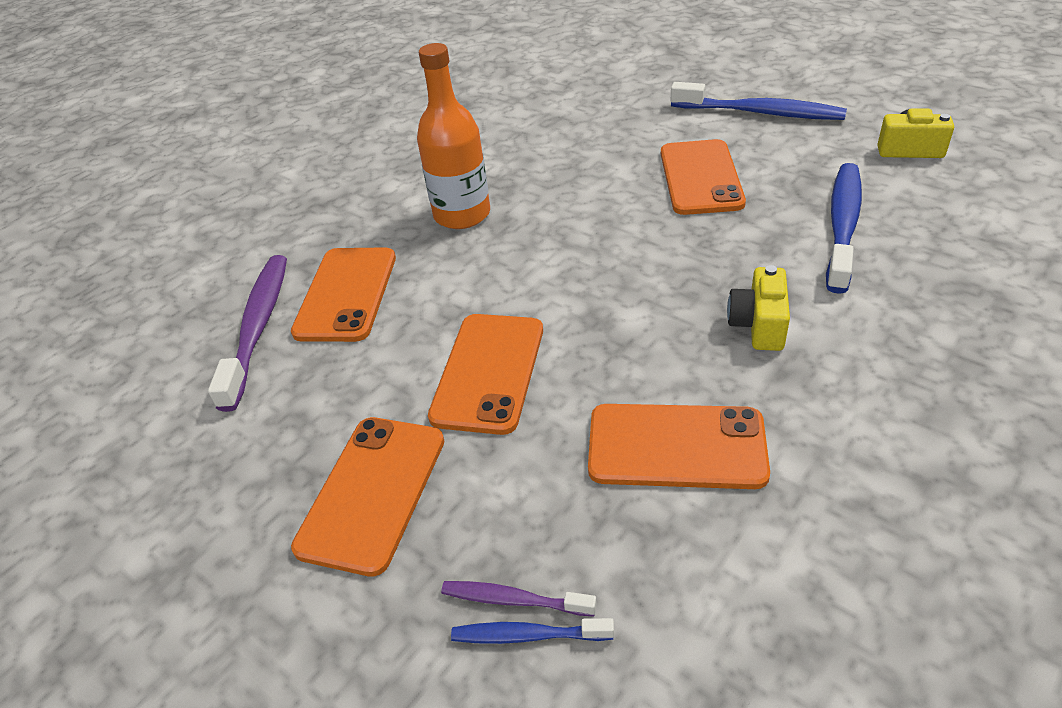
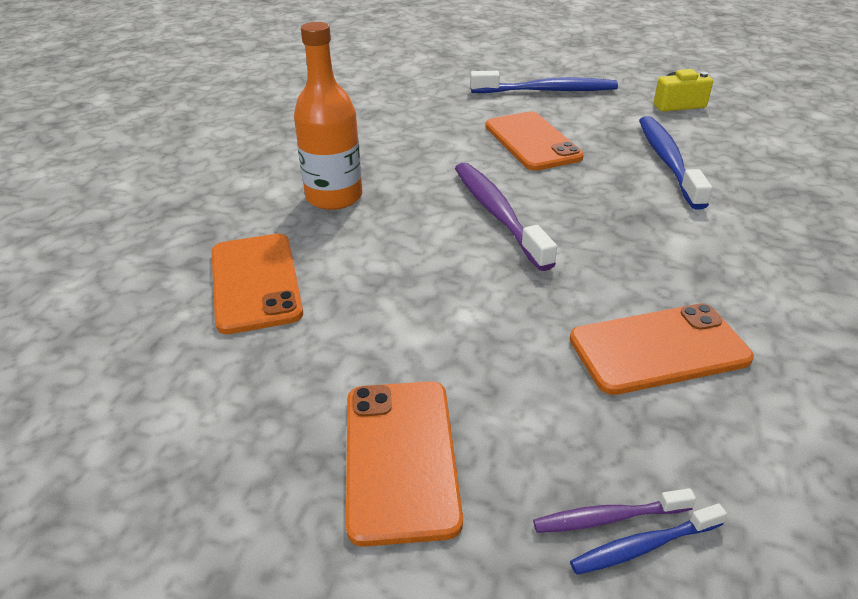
camera: 25 degrees left, 5 degrees down
purple toothbrush [208,255,287,412] -> purple toothbrush moved to [455,162,557,271]
orange phone [428,314,543,435] -> none
yellow camera [727,265,790,351] -> none

